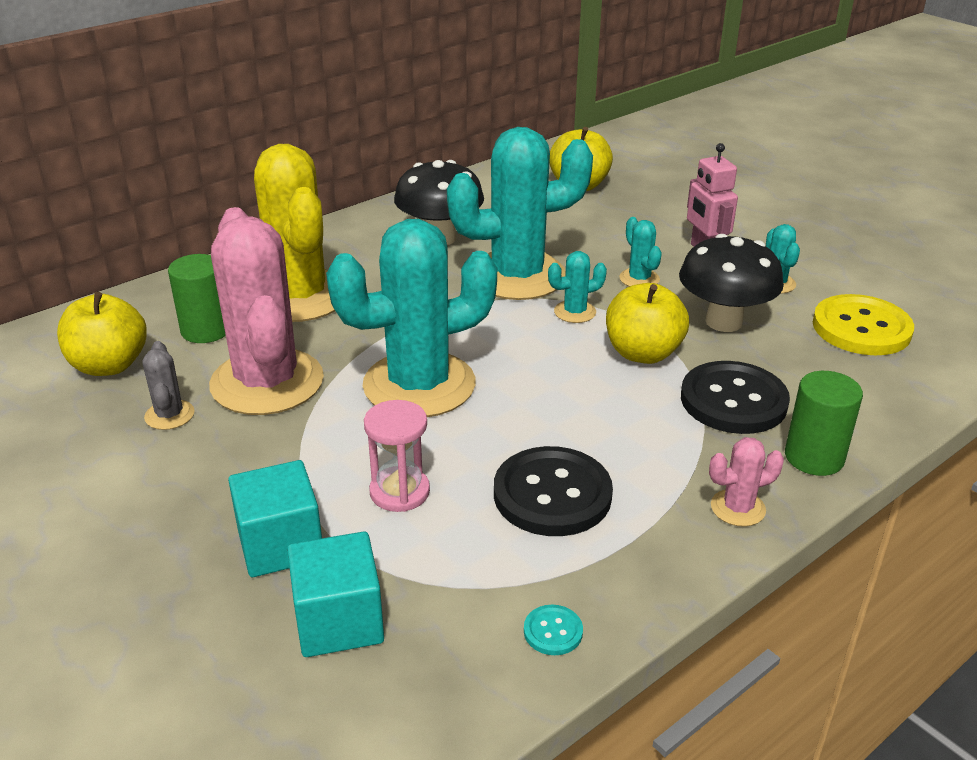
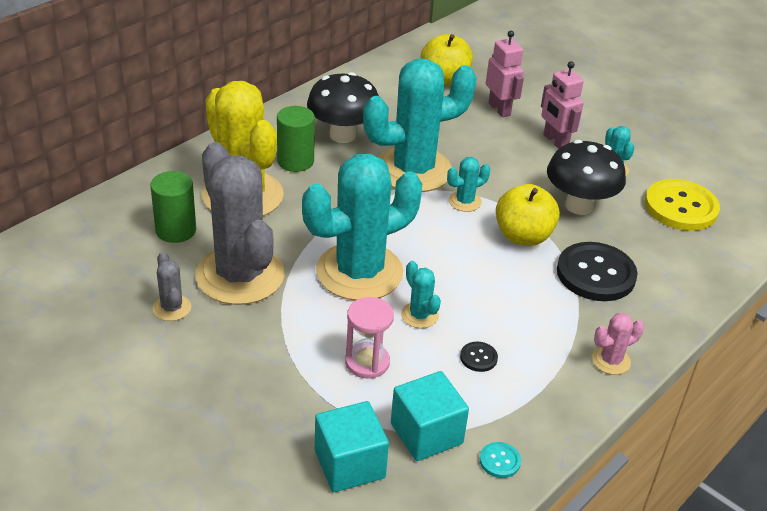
camera: 10 degrees left, 5 degrees up
yellow apple [57,292,147,376] -> none
pink cactus [209,207,324,415] -> grey cactus [195,142,285,305]
turquoise cube [228,460,322,577] -> turquoise cube moved to [391,371,469,461]
black button [494,446,613,536] -> black button [460,342,498,372], size x0.43
turquoise cactus [619,217,662,286] -> turquoise cactus moved to [401,261,441,328]
green cylinder [785,371,863,476] -> green cylinder moved to [277,106,315,172]
none -> pink robot [486,31,524,117]

